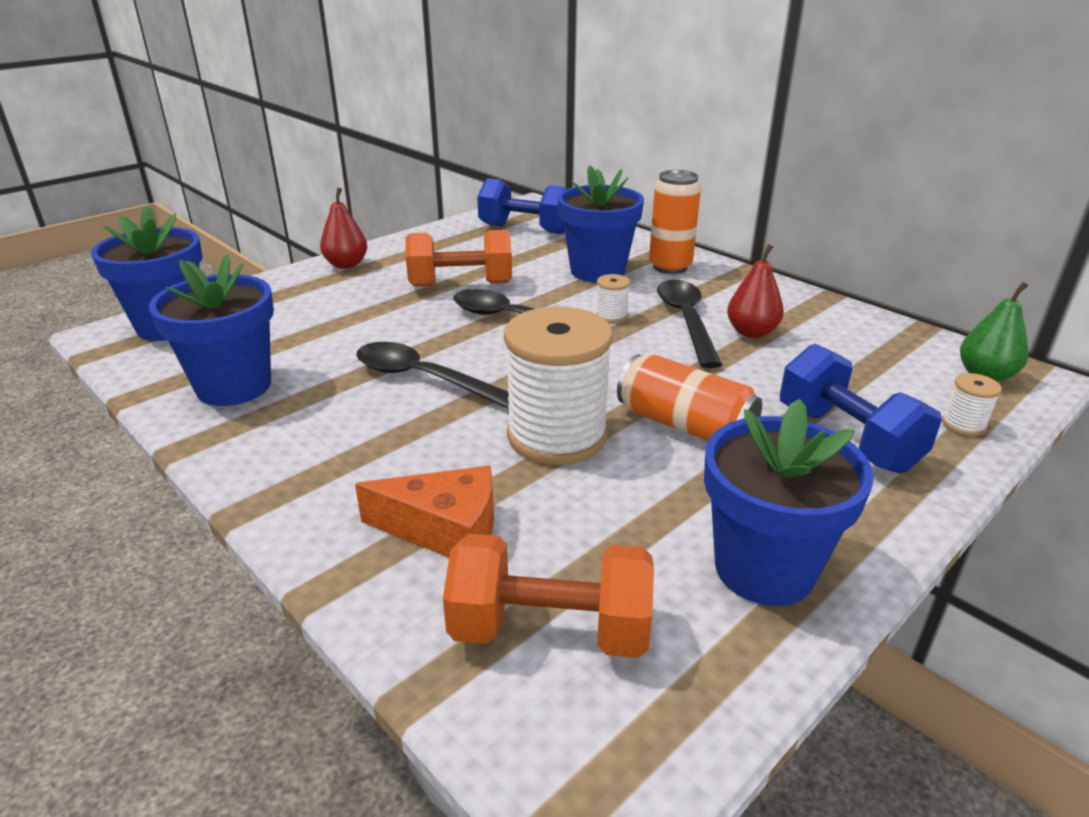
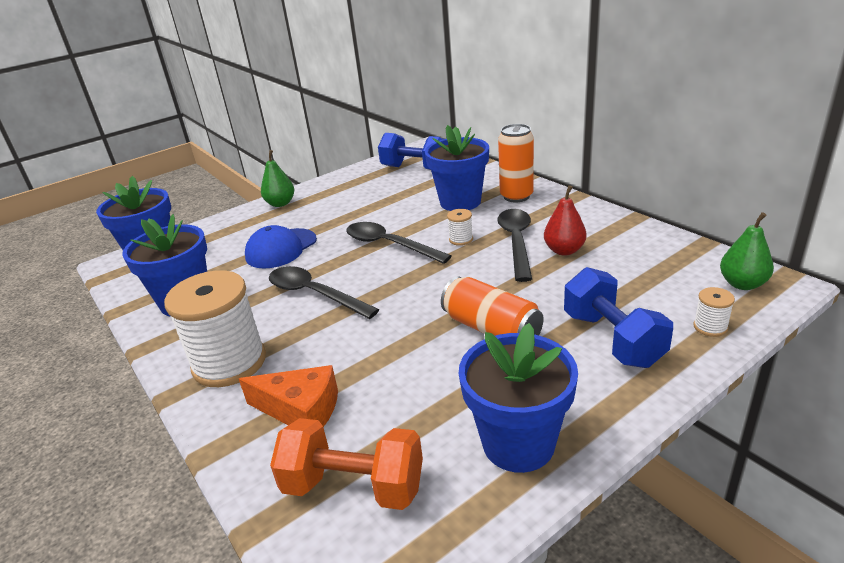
camera: 10 degrees right, 0 degrees up
red pear [320,187,367,269] -> green pear [261,150,294,207]
orange dumbbell [405,230,512,287] -> none
white spool [504,307,613,465] -> white spool moved to [164,270,266,387]
none -> blue cap [245,225,317,269]

